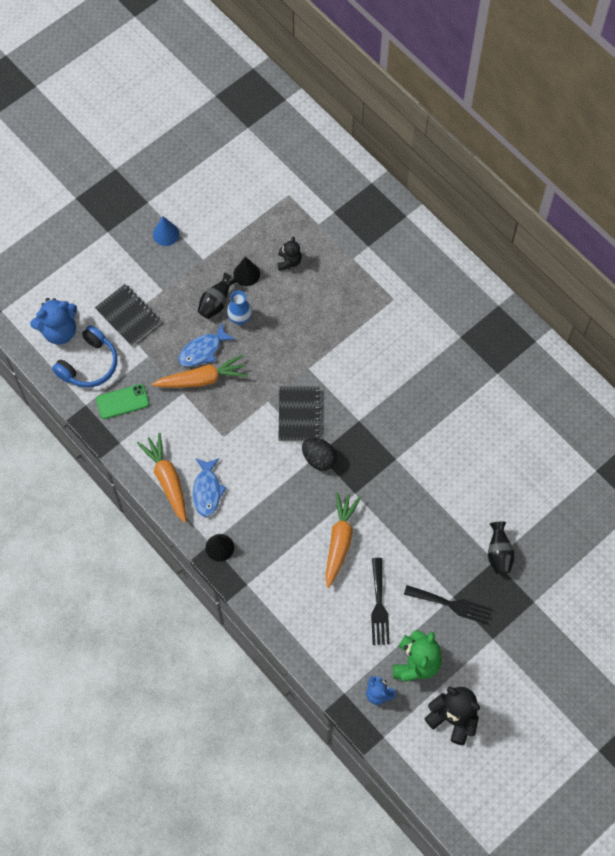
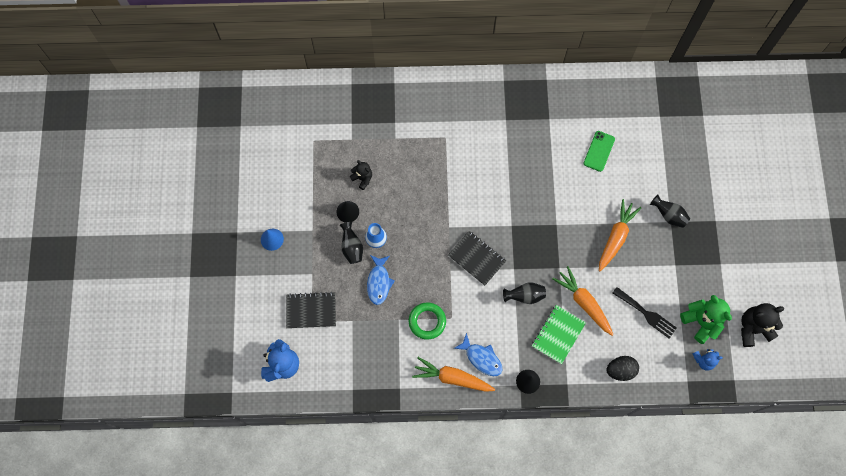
camera: 50 degrees left, 5 degrees up
blue headphones [52,325,117,388] -> none
green phone [96,384,149,419] -> green phone moved to [583,131,615,172]
orange carrot [152,355,248,388] -> orange carrot moved to [599,199,641,271]
black egg [302,438,337,471] -> black egg moved to [606,356,639,381]
black fork [404,585,492,625] -> none
none -> green ring [409,302,446,340]
none -> black vase [503,282,546,304]
none -> green notebook [532,305,586,364]

